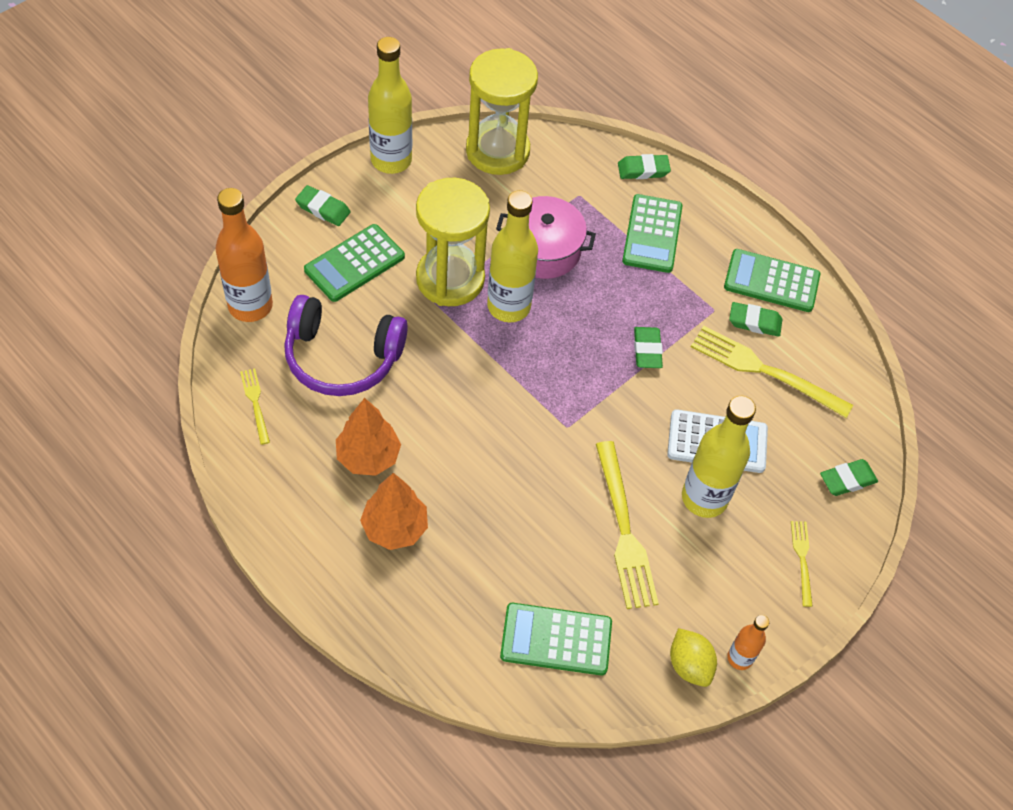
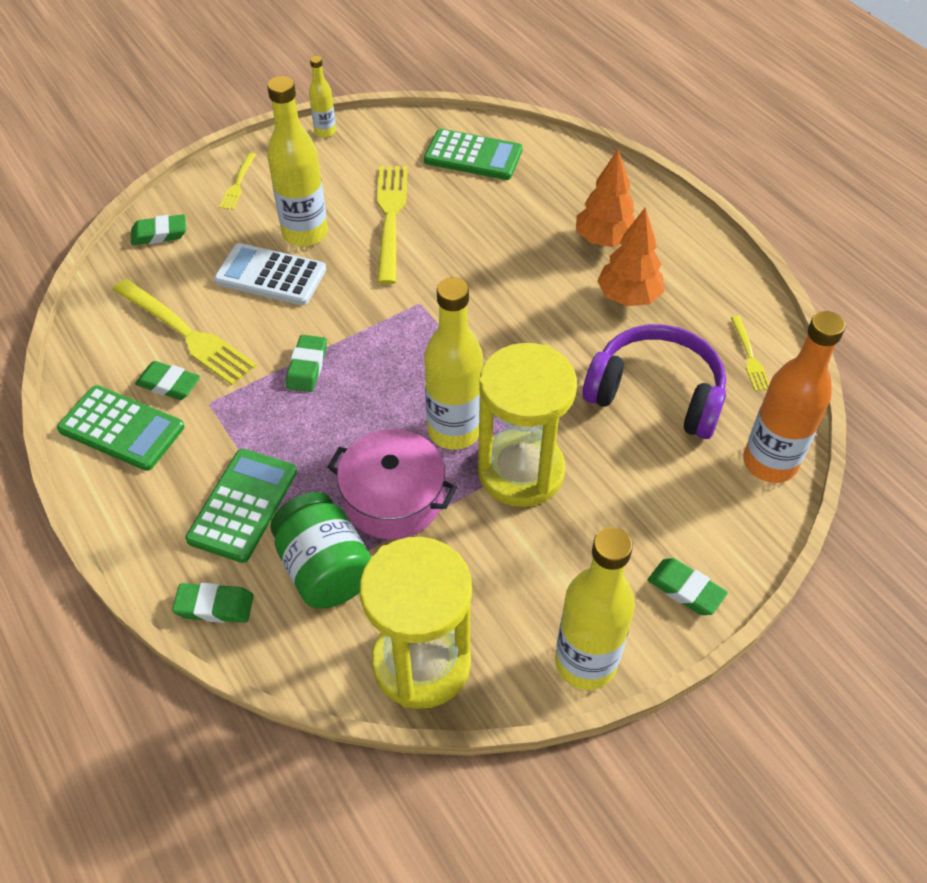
camera: 165 degrees left, 5 degrees down
green calculator [304,224,405,302] -> none
yellow lemon [670,628,717,687] -> none
orange bottle [727,615,769,670] -> yellow bottle [309,56,336,138]
none -> green jar [270,492,371,609]

